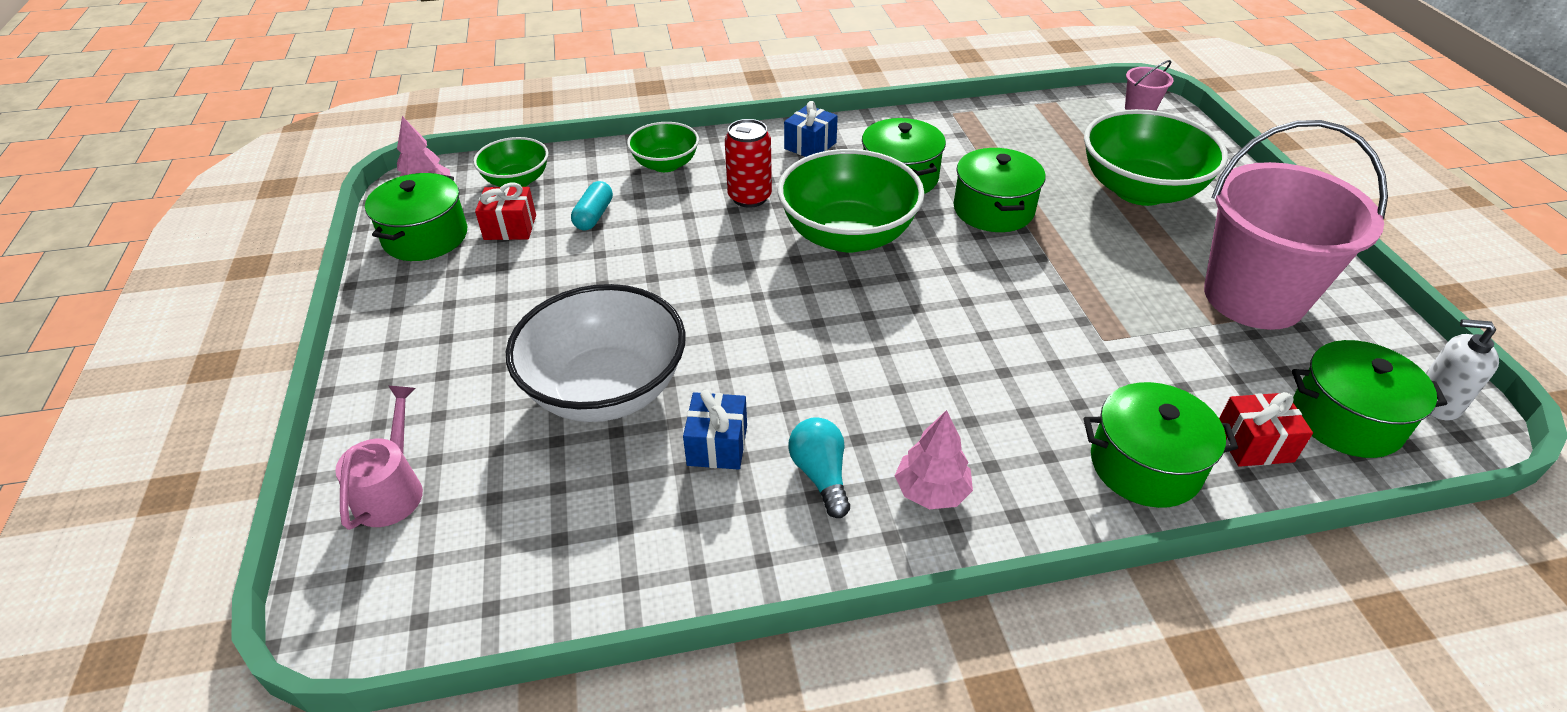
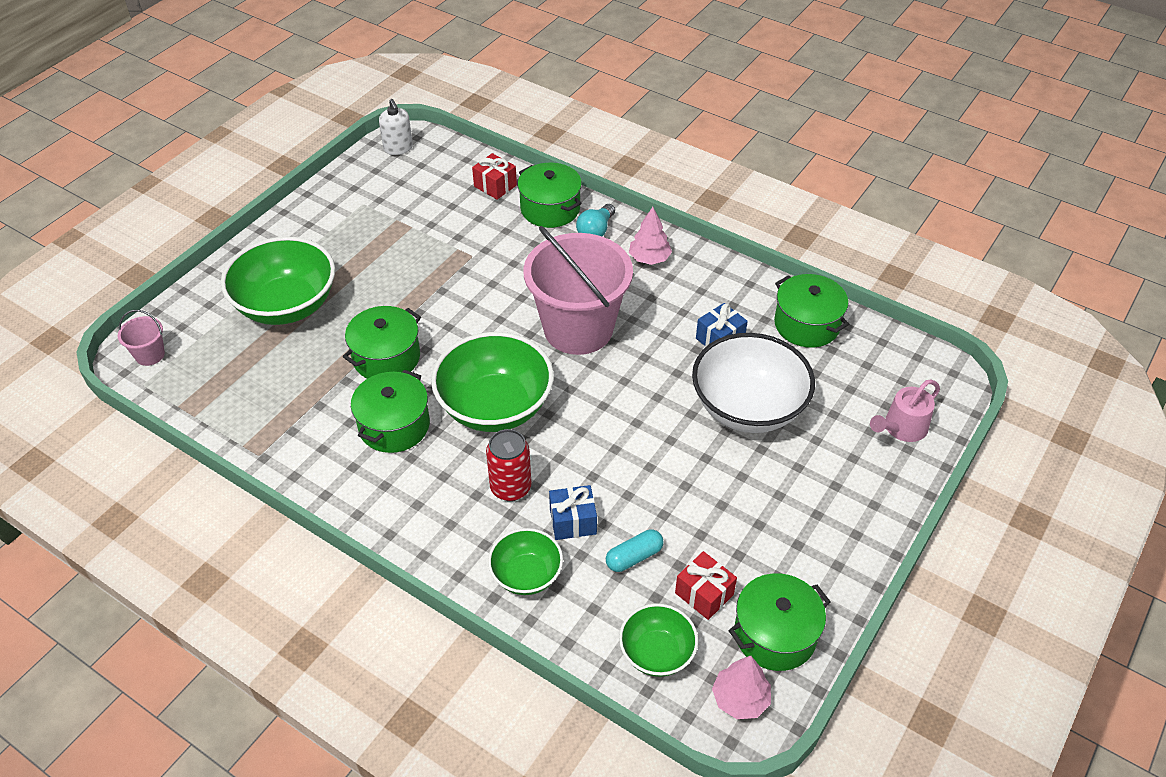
camera: 135 degrees left, 5 degrees up
blue gift [784,101,838,157] -> blue gift moved to [549,485,597,540]
turquoise light bulb [788,417,850,518] -> turquoise light bulb moved to [576,204,615,237]
pink bucket [1204,120,1388,330] -> pink bucket moved to [523,226,633,355]
green pot [1292,340,1448,458] -> green pot moved to [774,274,849,348]

